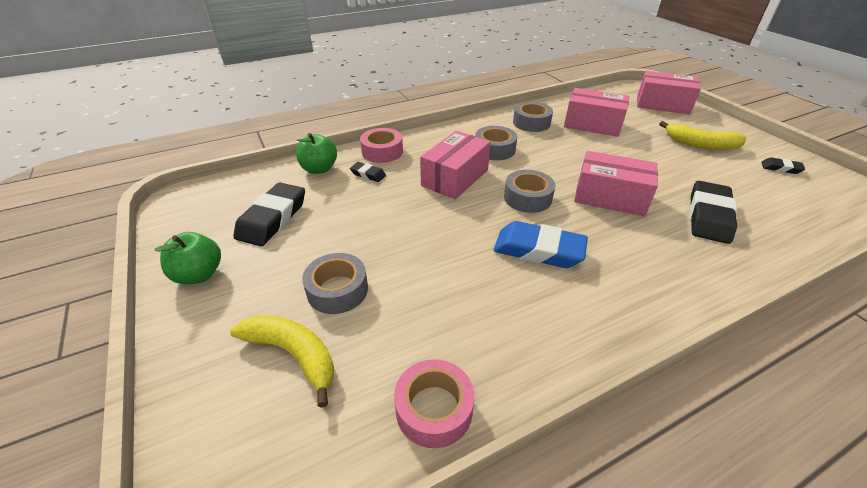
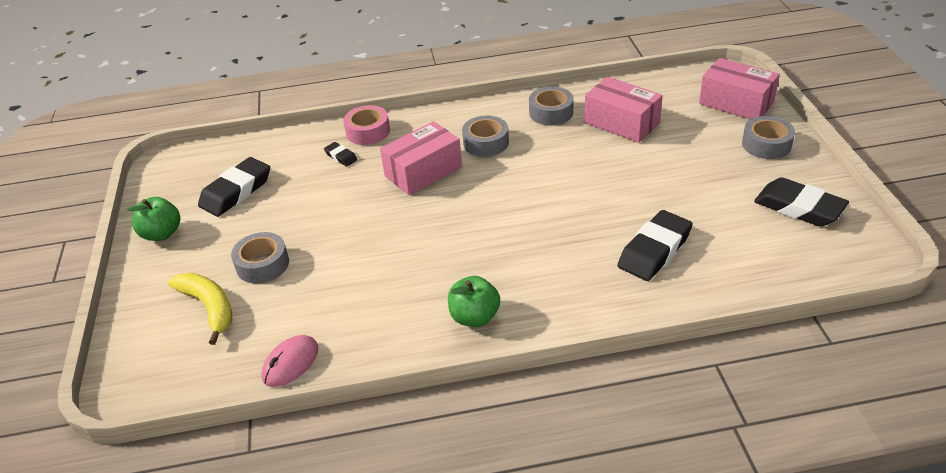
camera: 20 degrees right, 0 degrees up
green apple [296,133,337,174] -> green apple moved to [448,276,500,327]
pink tape [394,359,474,448] -> pink mouse [261,335,318,387]
blue eraser [494,221,588,268] -> none
grey tape [504,170,555,213] -> grey tape moved to [742,116,795,159]
pink box [574,151,658,216] -> none
yellow banana [659,121,746,150] -> none
black eraser [761,157,805,174] -> black eraser [754,177,849,227], size x2.04

